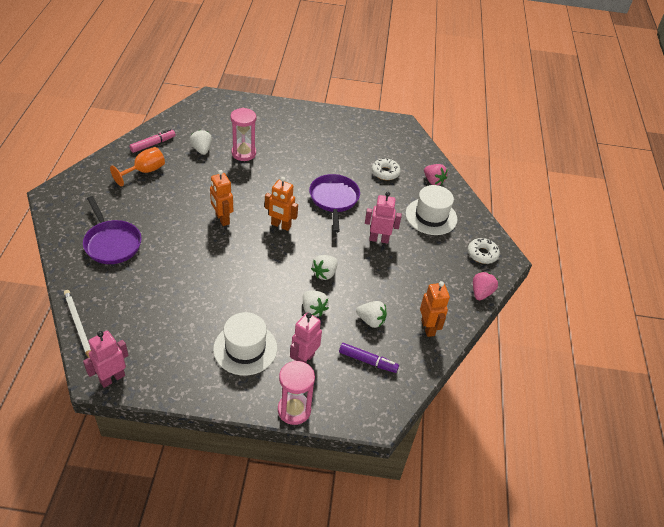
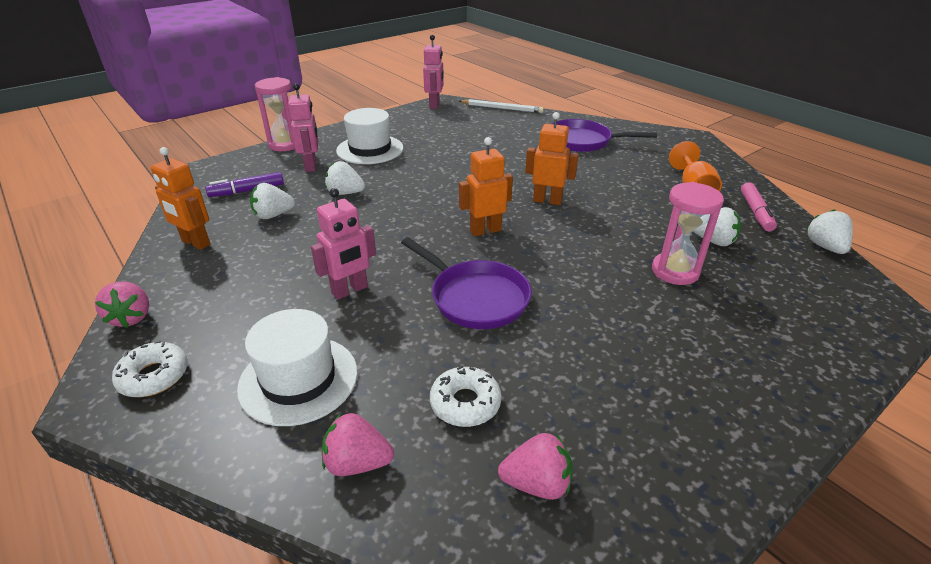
camera: 140 degrees right, 10 degrees down
white strawberry [311,255,338,280] -> white strawberry moved to [807,209,853,254]
none -> pink strawberry [498,433,572,500]

